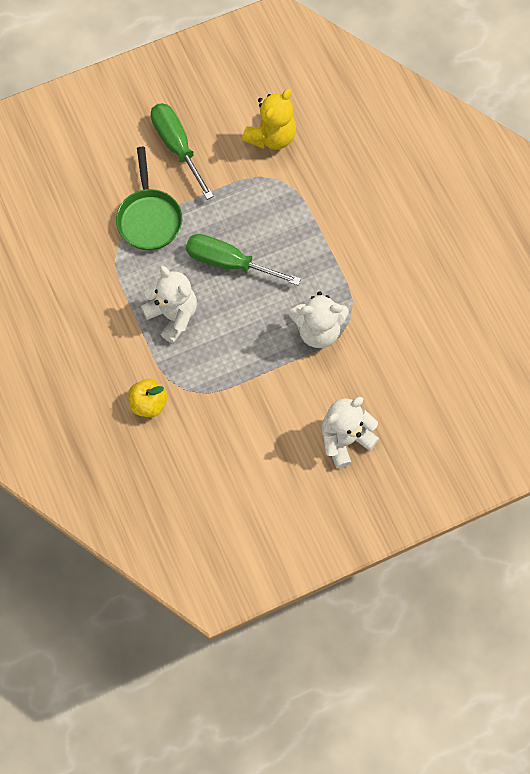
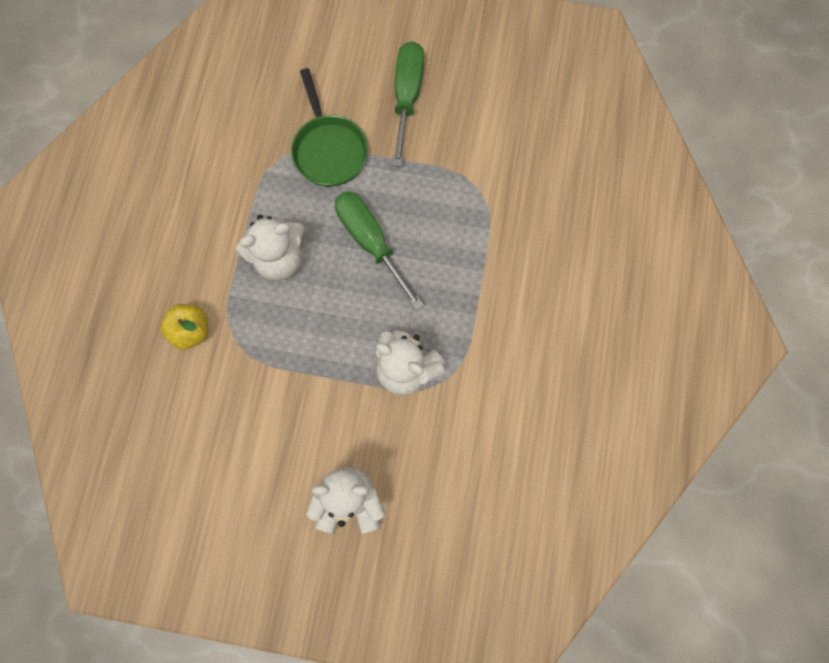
camera: 35 degrees right, 5 degrees up
green pan [116,147,182,250] -> green pan turned 45 degrees counterclockwise [291,68,368,187]
white teddy bear [141,266,197,343] -> white teddy bear turned 75 degrees clockwise [236,215,305,281]
yellow teddy bear [242,89,296,150] -> none

